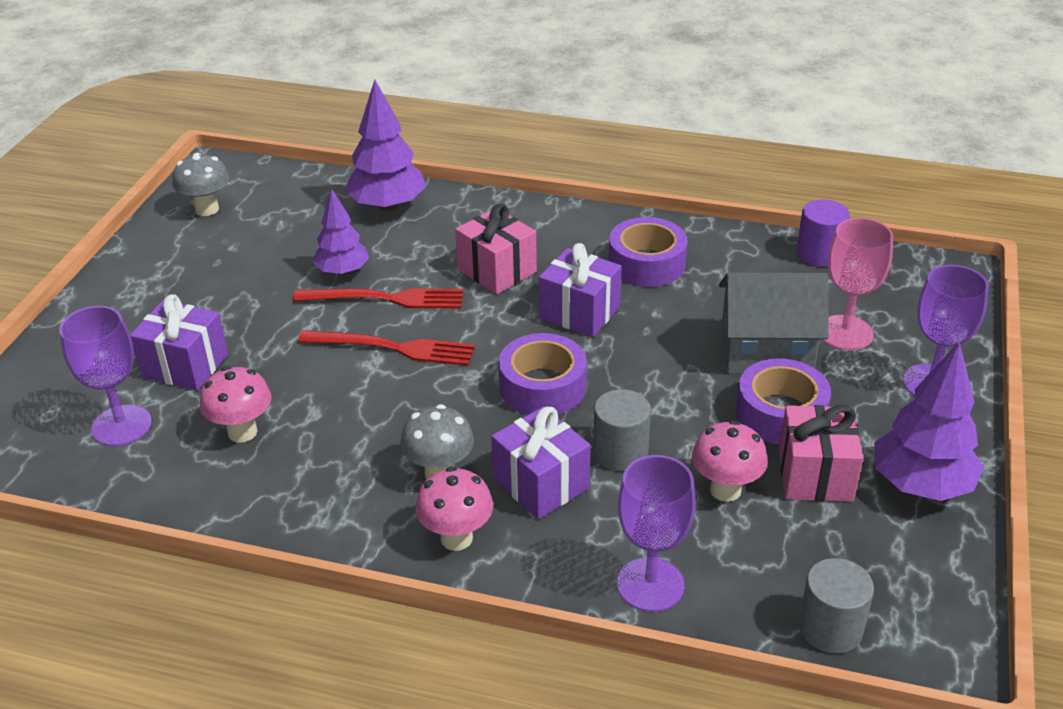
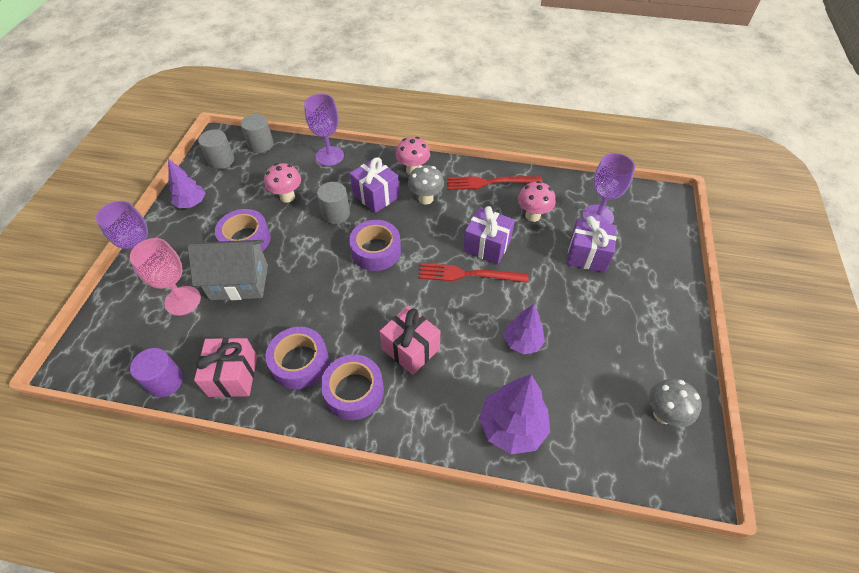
camera: 175 degrees right, 15 degrees up
red fork [293,288,463,308] -> red fork moved to [447,176,543,190]
purple gift [539,243,622,337] -> purple gift moved to [463,206,515,265]
pink gift [779,405,863,502] -> pink gift moved to [194,338,257,397]
purple tree [874,342,984,501] -> purple tree [168,159,206,208], size x0.65
none -> grey cylinder [198,129,234,169]
none -> purple tape [321,354,384,420]

